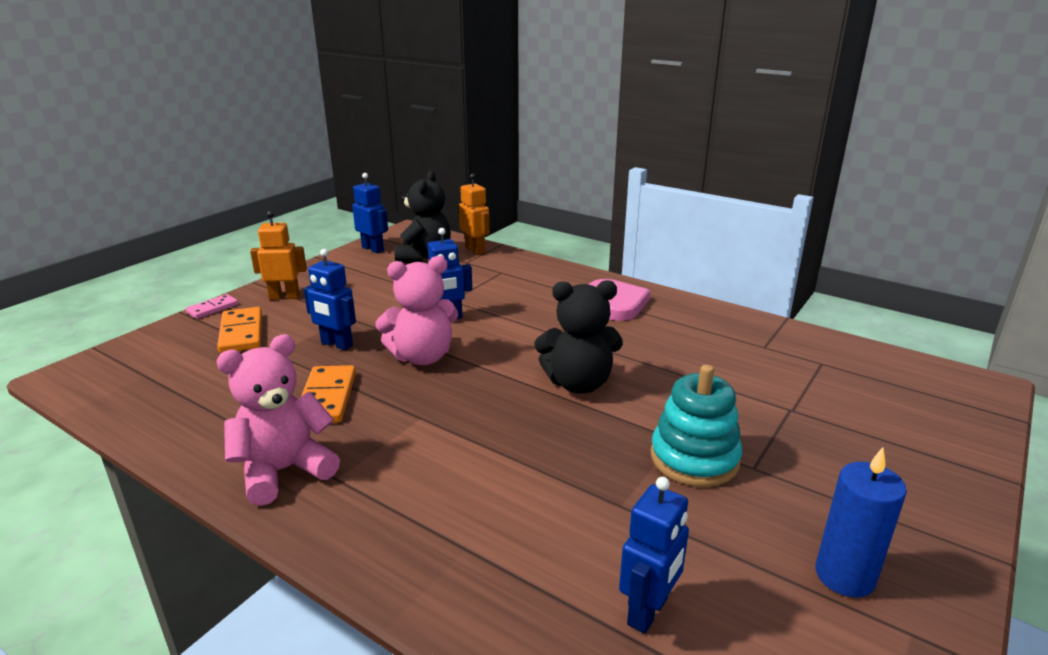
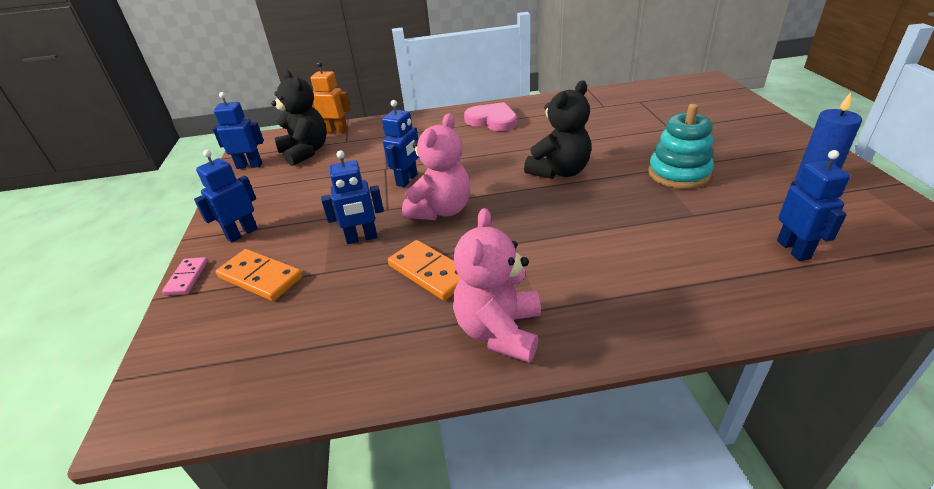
camera: 40 degrees left, 10 degrees up
orange robot [250,211,307,300] -> blue robot [194,150,258,242]

